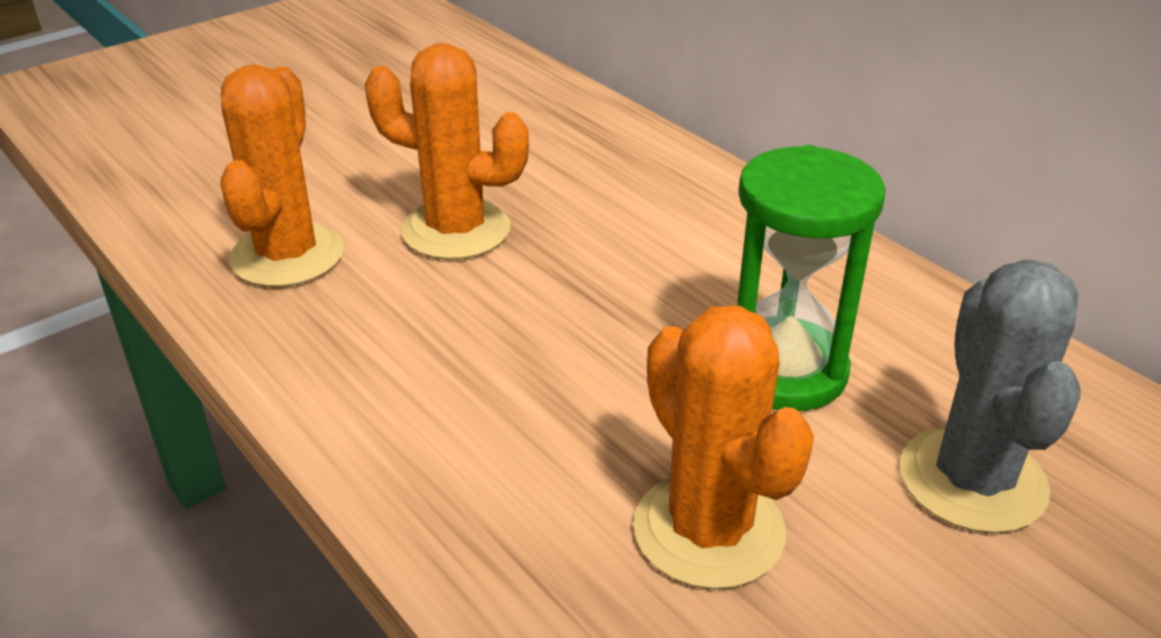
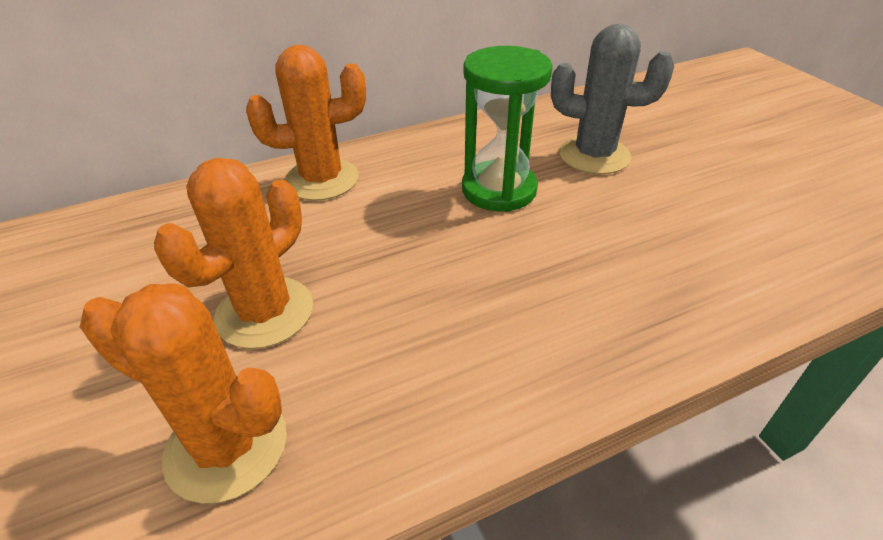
camera: 75 degrees left, 5 degrees up
orange cactus [633,305,814,589] -> orange cactus moved to [246,45,366,201]

